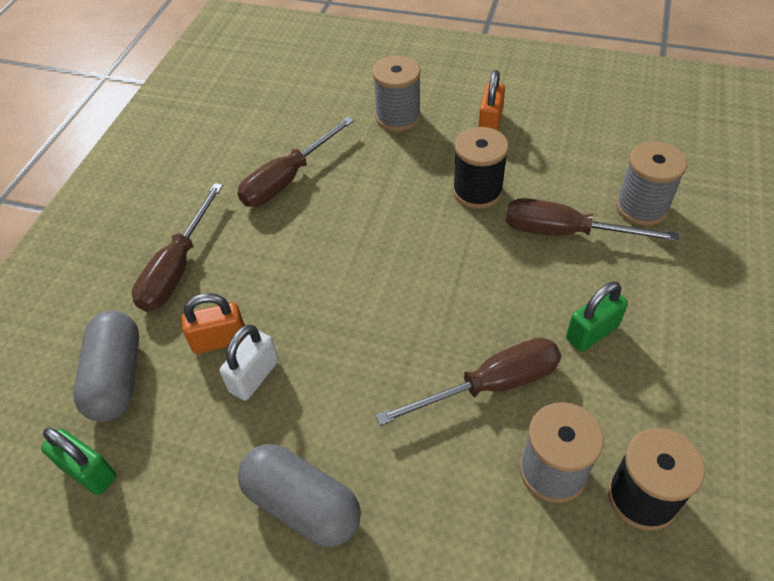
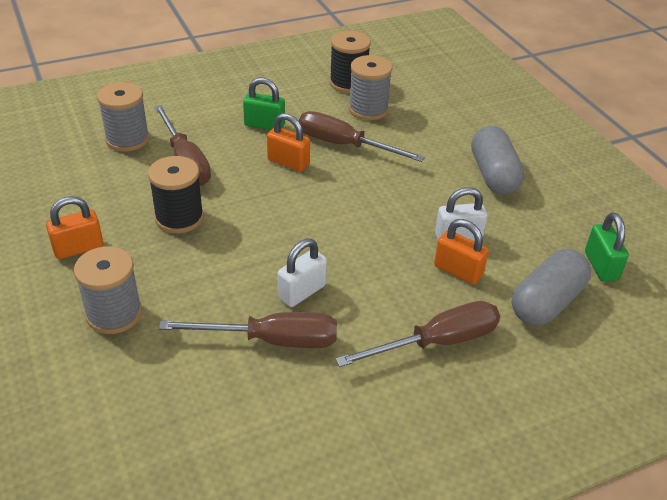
camera: 135 degrees left, 10 degrees down
none -> orange padlock [267,113,310,172]
none -> white padlock [277,239,327,307]

